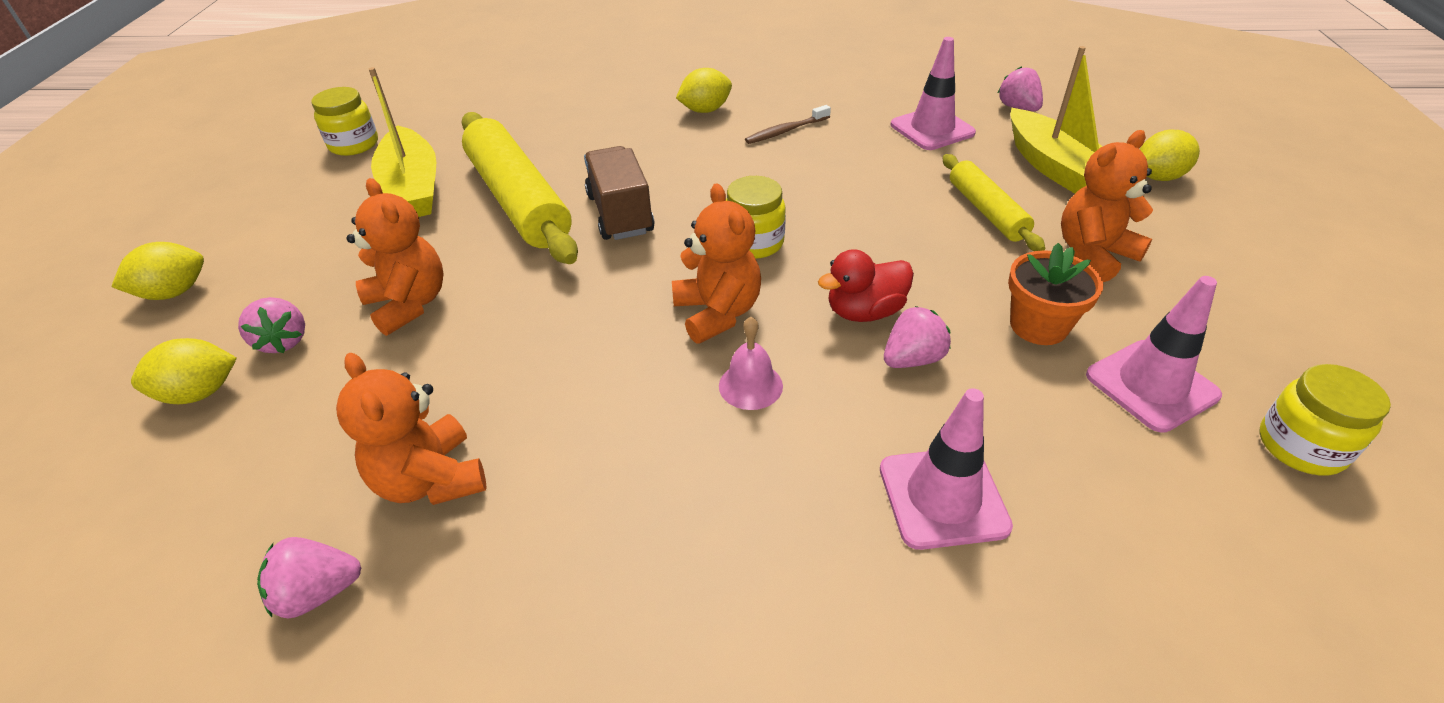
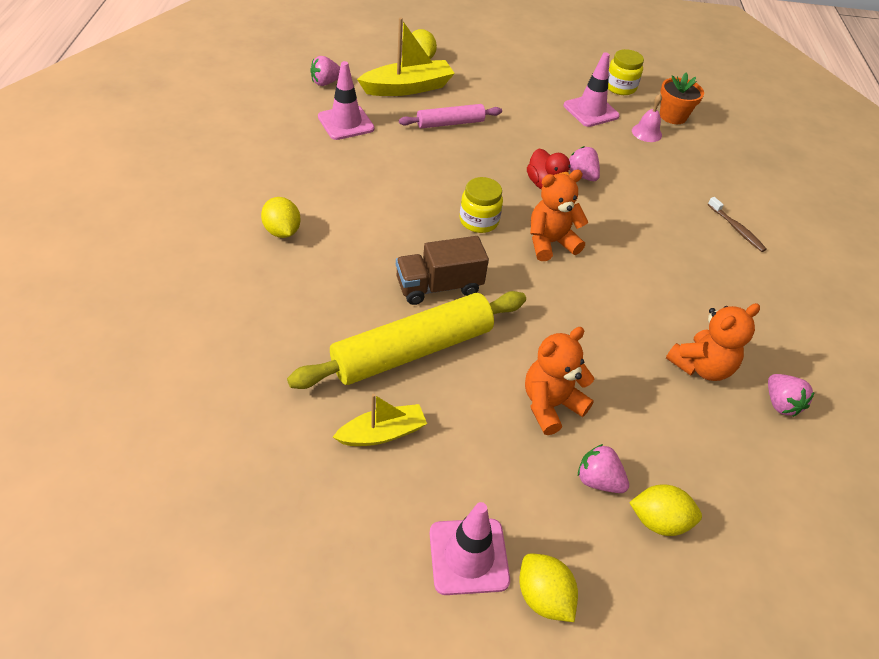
camera: 95 degrees left, 5 degrees up
yellow lemon [131,338,237,404] -> yellow lemon turned 60 degrees counterclockwise [629,484,702,536]
pink strawberry [238,297,305,353] -> pink strawberry turned 120 degrees counterclockwise [578,444,629,493]
yellow jar [311,87,378,156] -> none
yellow boat [369,67,436,217] -> yellow boat [333,394,427,446], size x0.62
pink bell [719,317,783,410] -> pink bell moved to [632,94,662,142]
brown toothbrush [745,105,831,144] -> brown toothbrush moved to [708,197,767,252]
pink traffic cone [880,388,1013,550] -> pink traffic cone moved to [429,502,510,595]
yellow rolling pin [943,154,1045,251] -> pink rolling pin [399,104,502,128]
orange flower pot [1008,243,1103,345] -> orange flower pot moved to [660,72,704,124]
orange teddy bear [1061,130,1153,282] -> none

